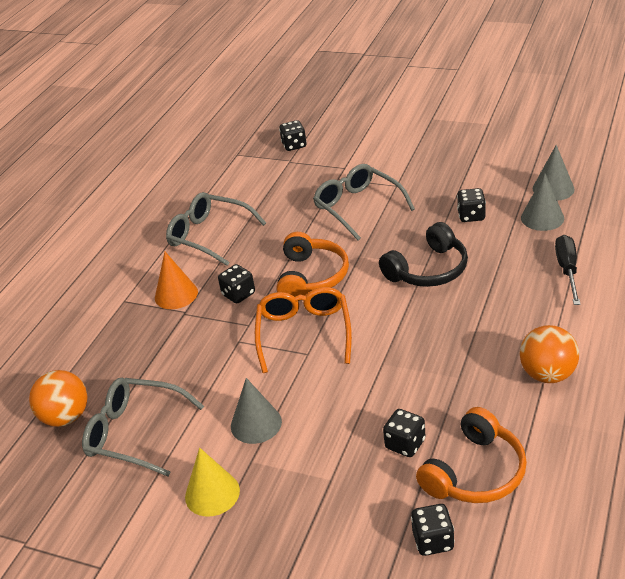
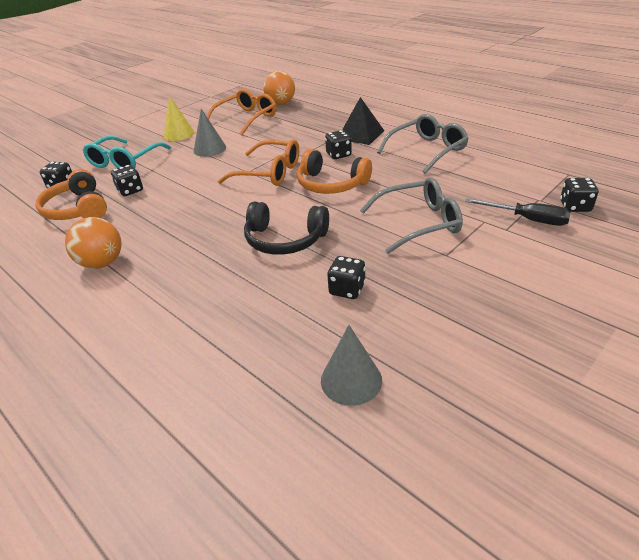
camera: 110 degrees right, 0 degrees up
grey glasses [82,377,204,477] -> orange glasses [207,89,276,135]
orange cone [155,252,198,309] -> black pyramid [342,97,384,145]
black headphones [379,222,468,287] -> black headphones turned 60 degrees counterclockwise [244,202,329,255]
grey cone [521,174,564,231] -> none
black screwdriver [555,235,580,305] -> black screwdriver moved to [465,198,571,226]
none -> turquoise glasses [83,136,171,168]

